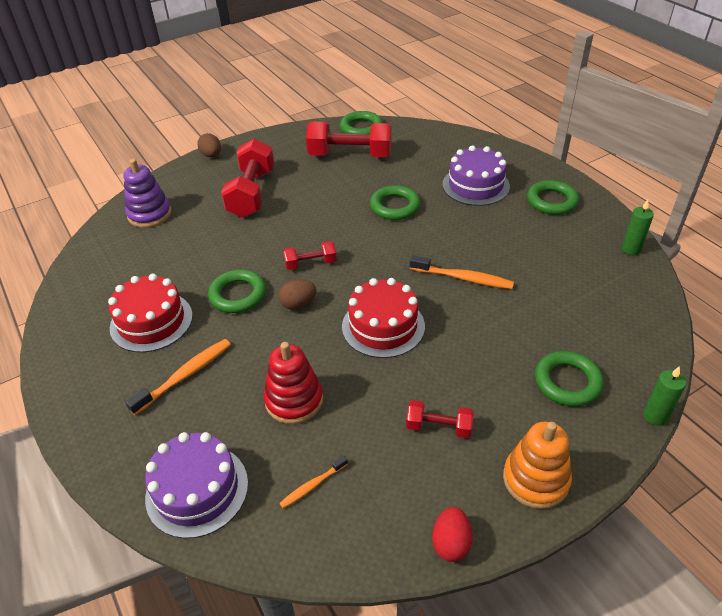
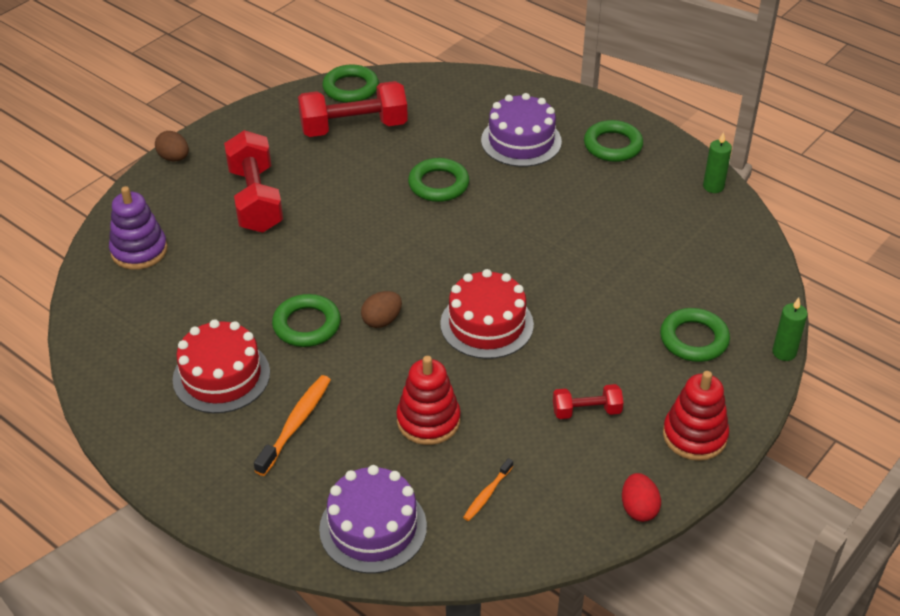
camera: 20 degrees left, 0 degrees up
red dumbbell [283,241,337,270] -> none
orange toothbrush [410,255,514,289] -> none
orange stacking toy [503,421,572,509] -> red stacking toy [663,371,729,461]

